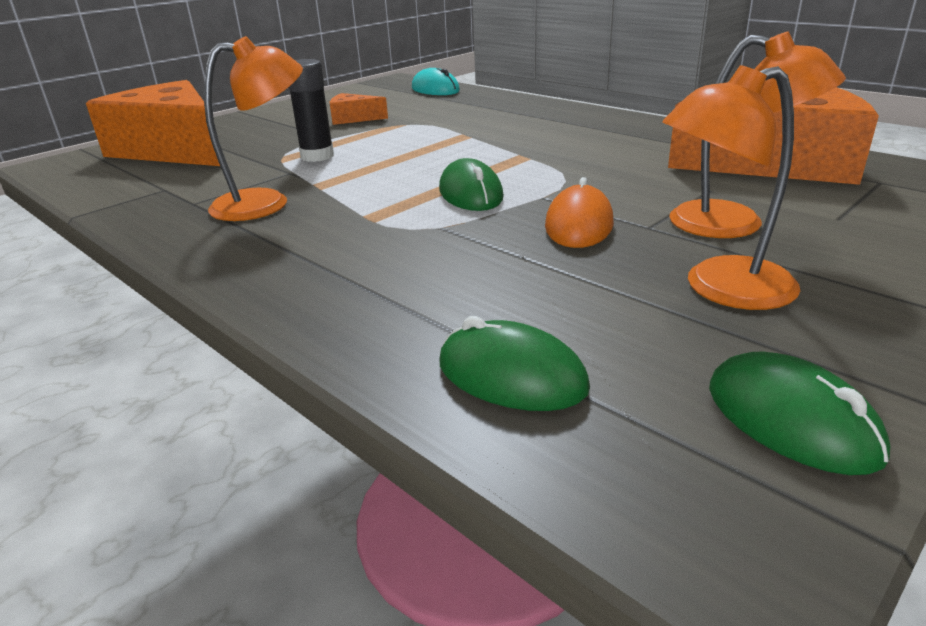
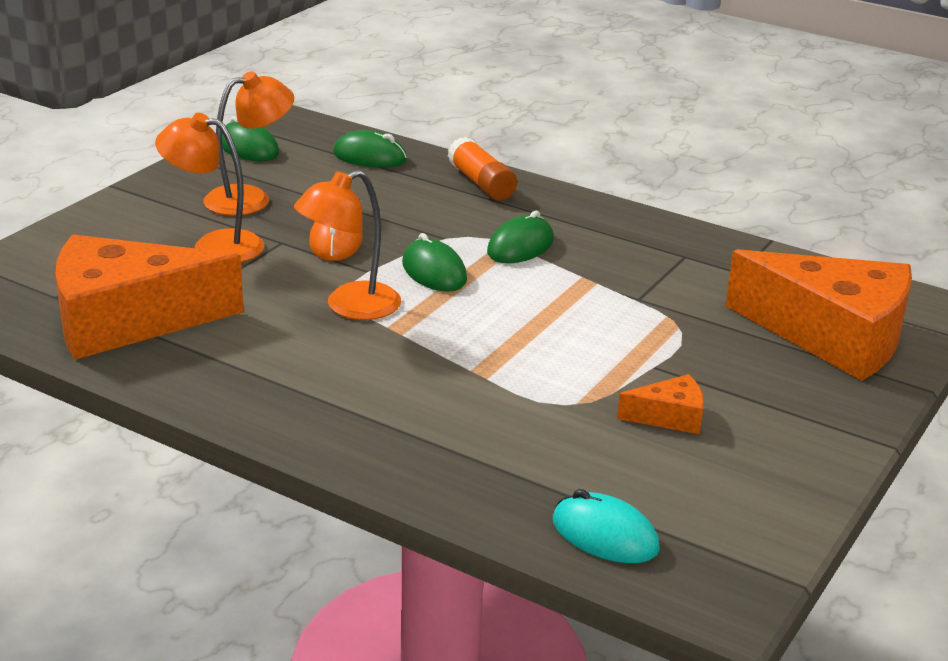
camera: 165 degrees right, 0 degrees up
orange lamp [204,36,303,221] -> orange lamp moved to [294,170,401,320]
black glue stick [288,59,334,162] -> none
none -> orange glue stick [447,137,517,201]
none -> green mouse [487,211,554,263]

